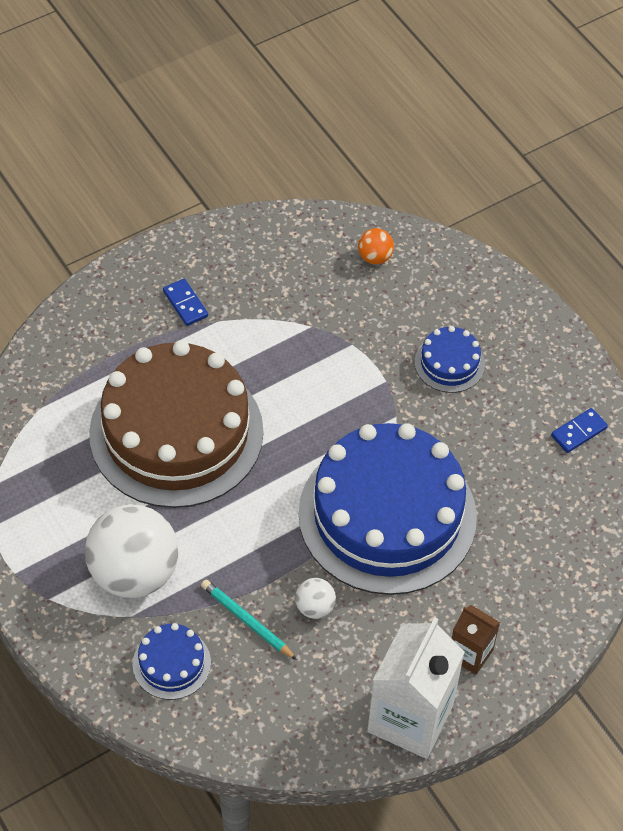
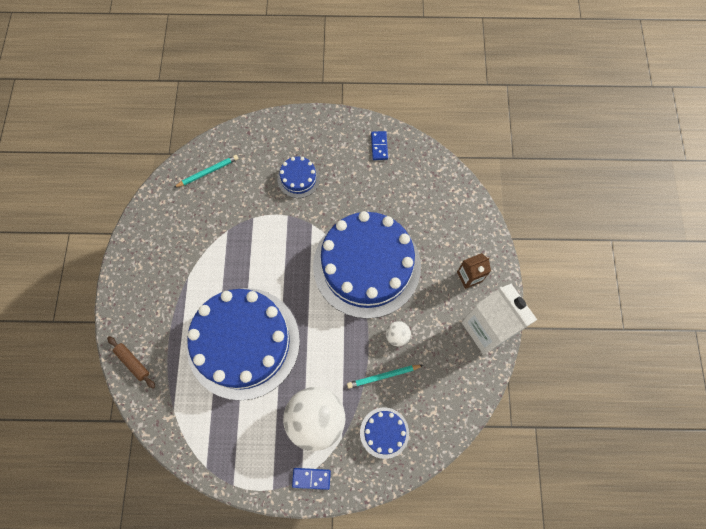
camera: 55 degrees left, 15 degrees up
brown cake [89,340,264,508] -> blue cake [187,288,300,400]
blue domino [163,279,208,326] -> blue domino moved to [292,468,331,490]
orange ball [358,228,394,264] -> turquoise pencil [173,155,239,188]
none -> brown rolling pin [107,336,155,389]

